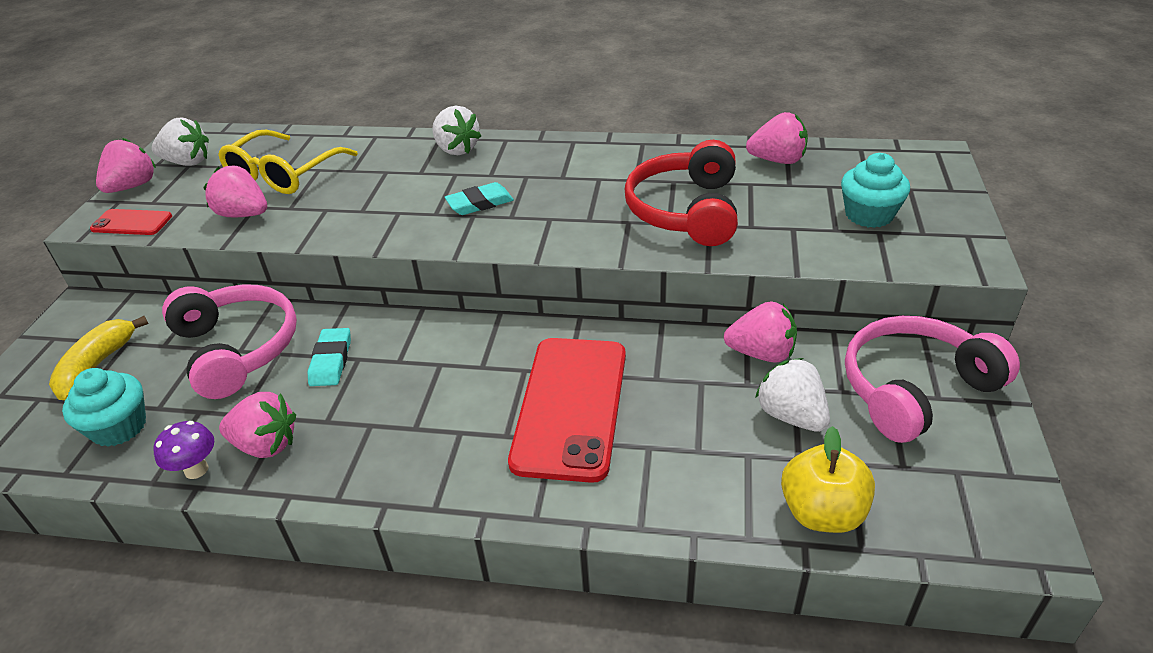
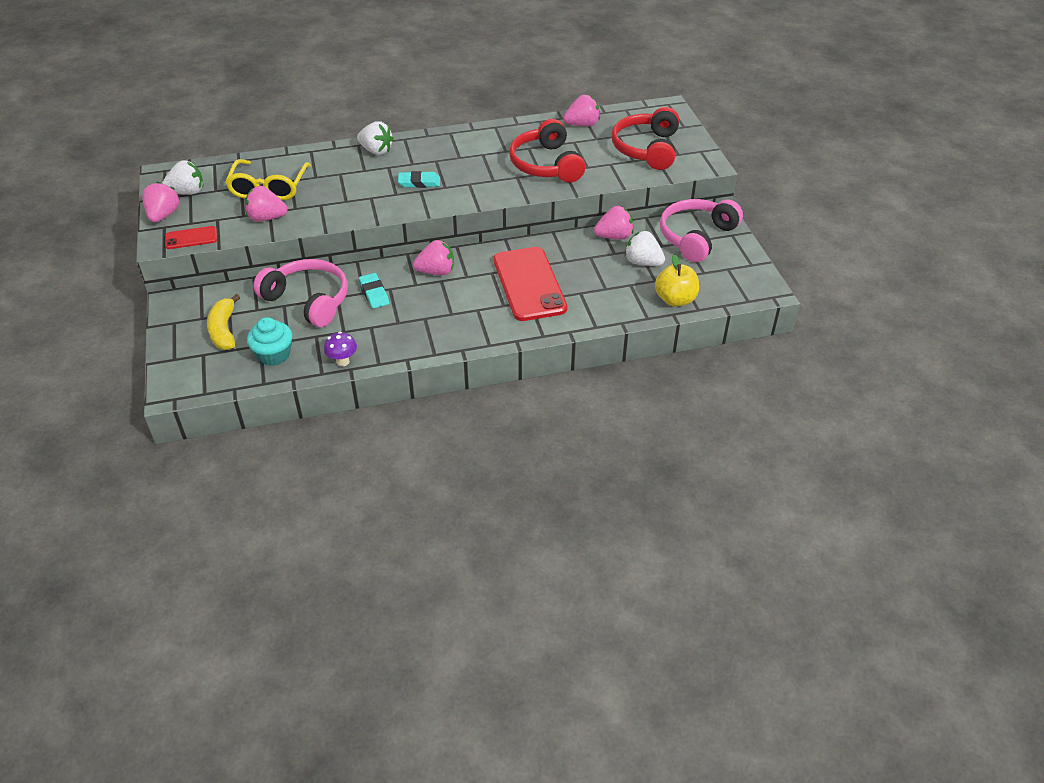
camera: 25 degrees left, 5 degrees up
pink strawberry [219,392,296,458] -> pink strawberry moved to [413,240,454,275]
turquoise eraser [445,182,514,215] -> turquoise eraser turned 45 degrees clockwise [398,171,440,188]
turquoise cupcake [841,153,910,228] -> red headphones [612,107,679,170]

